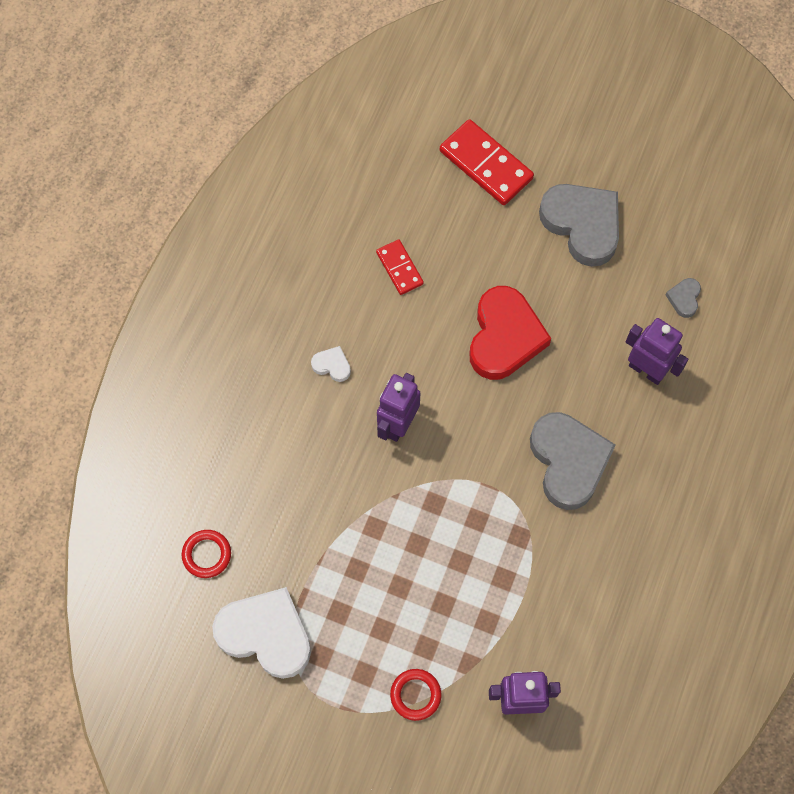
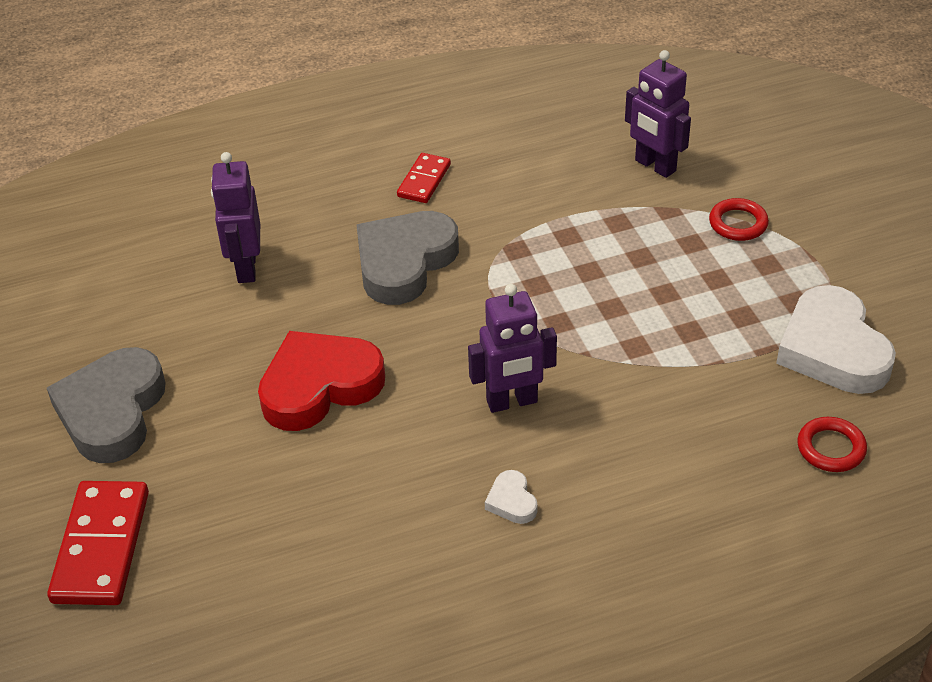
camera: 130 degrees left, 25 degrees down
red domino [376,239,424,295] -> red domino moved to [397,153,451,203]
grey heart [666,278,701,318] -> none

